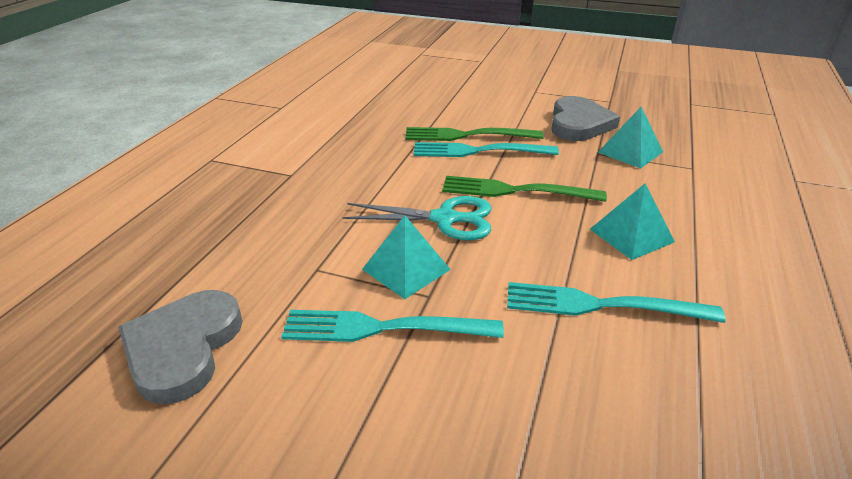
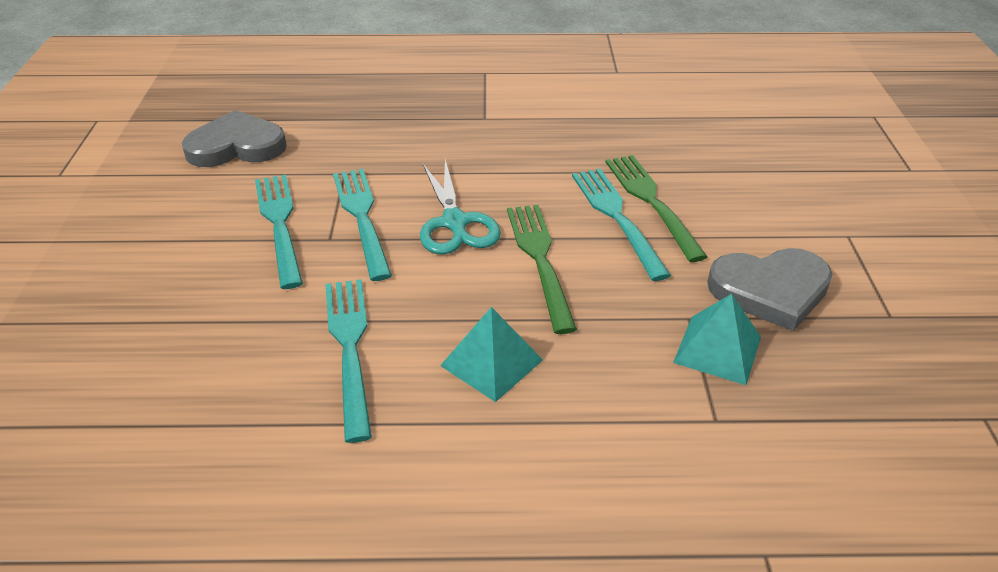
camera: 70 degrees right, 5 degrees up
turquoise pyramid [362,215,451,299] -> turquoise fork [333,169,392,281]

